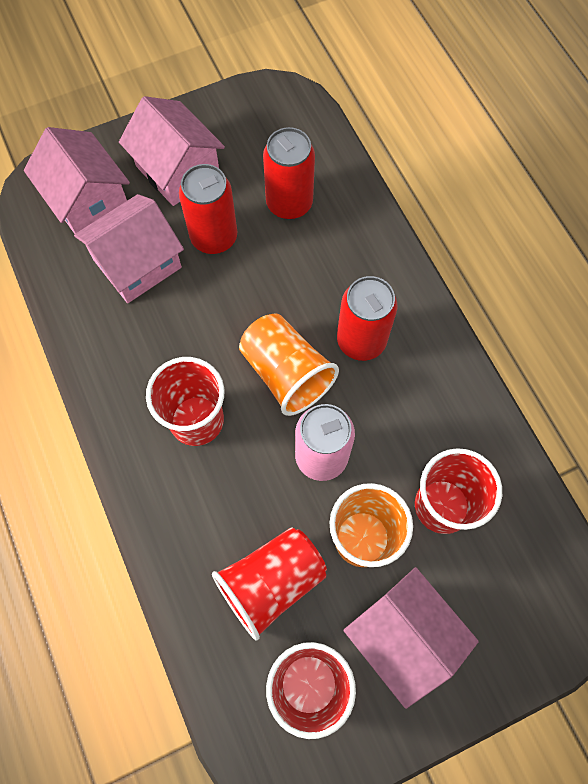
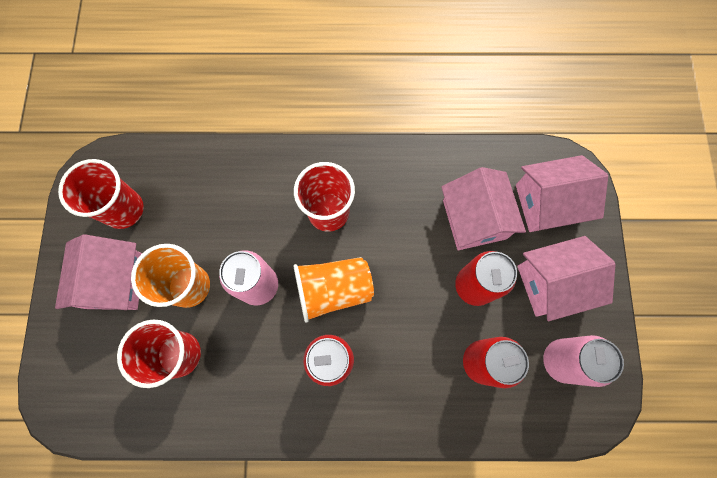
camera: 115 degrees right, 5 degrees up
red cup [212,527,327,641] -> none
pink house [343,567,479,709] -> pink house turned 75 degrees counterclockwise [55,234,142,310]
none -> pink can [543,335,624,387]

